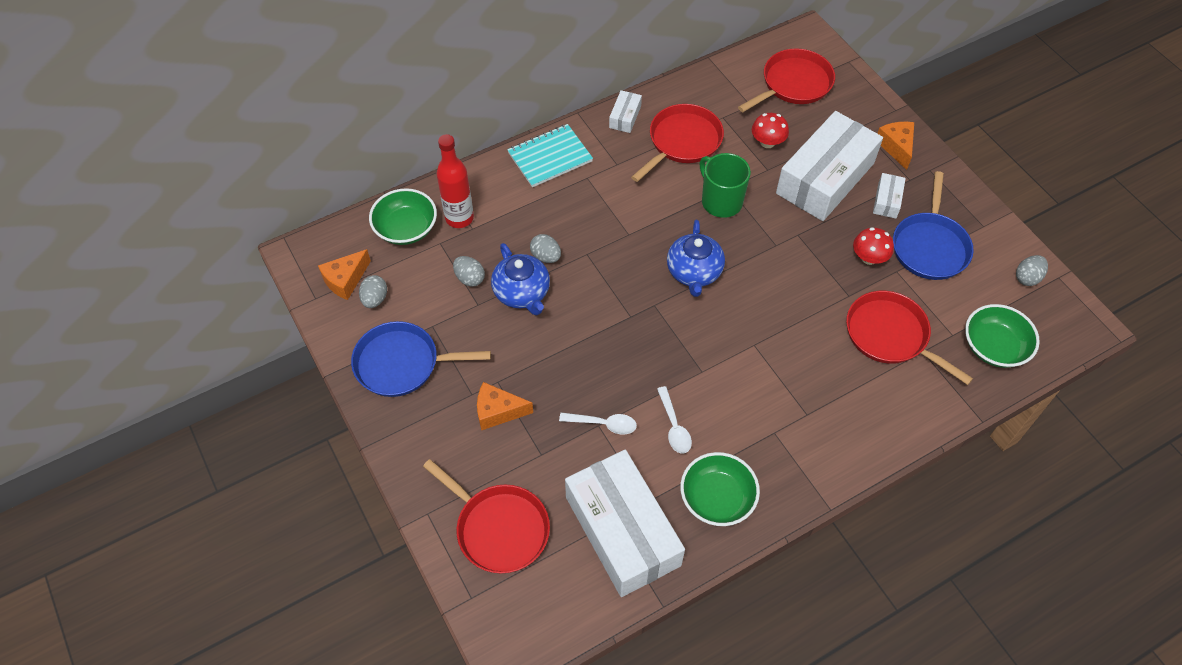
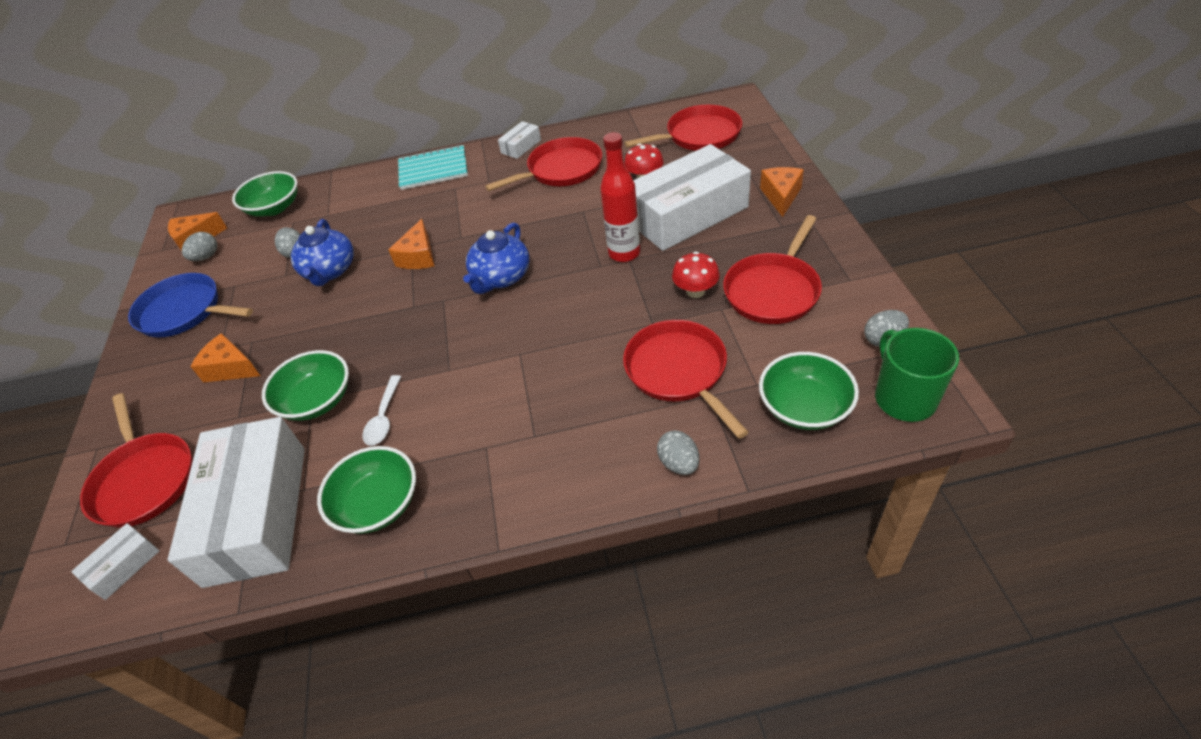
camera: 25 degrees right, 10 degrees down
red bottle [437,134,474,228] -> red bottle moved to [600,132,640,262]
grey egg [530,234,561,263] -> grey egg moved to [657,430,700,475]
white spoon [559,412,637,435] -> green bowl [262,350,349,421]
green mug [700,153,751,218] -> green mug moved to [875,328,959,422]
white box [873,173,906,219] -> white box moved to [71,523,160,600]
blue pan [893,171,974,280] -> red pan [723,215,822,324]
none -> orange cheese [388,219,434,269]

